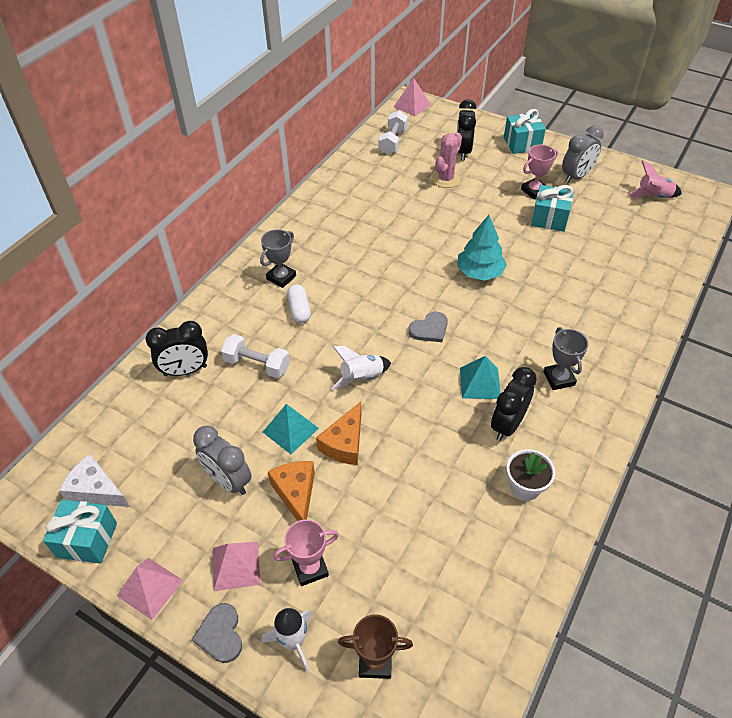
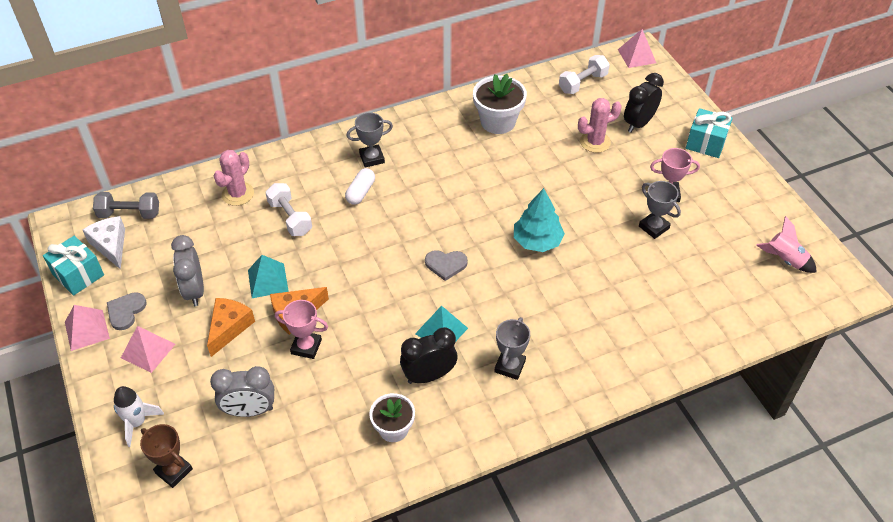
camera: 35 degrees right, 0 degrees up
black clock [145,321,208,376] -> pink cactus [213,150,254,206]
grey heart [192,603,242,663] -> grey heart moved to [107,292,146,330]
pink trophy [273,519,339,586] -> pink trophy moved to [275,300,328,359]
white rocket [332,346,391,390] -> none
turquoise gift [531,185,574,232] -> grey trophy [639,181,681,239]
grey clock [562,125,604,183] -> grey clock moved to [210,366,274,417]
none -> grey dumbbell [93,192,159,219]
none -> white flower pot [473,74,527,134]

